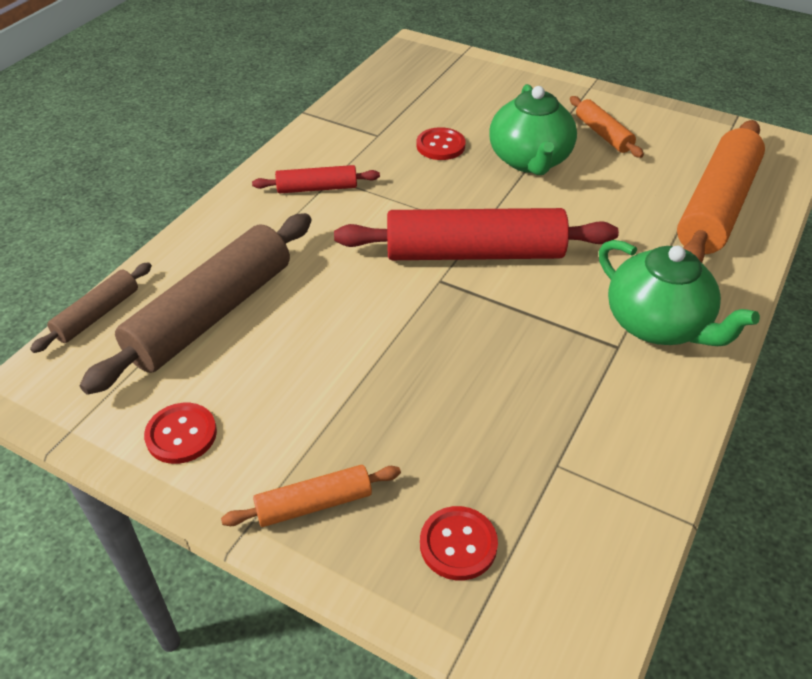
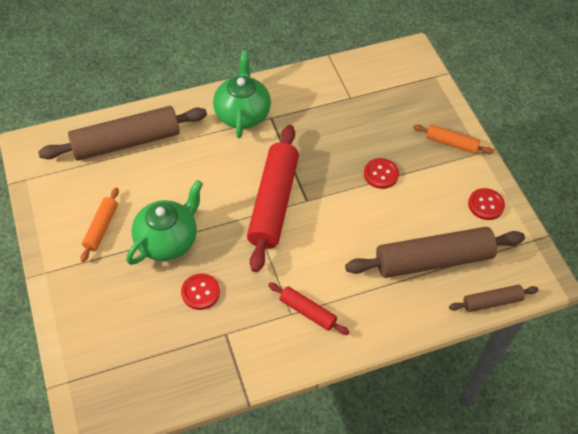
camera: 140 degrees left, 10 degrees up
red rolling pin [334,208,619,260] -> red rolling pin turned 60 degrees clockwise [247,125,299,272]
red button [420,506,498,580] -> red button moved to [364,158,399,189]
orange rolling pin [677,120,765,263] -> brown rolling pin [38,106,207,161]

